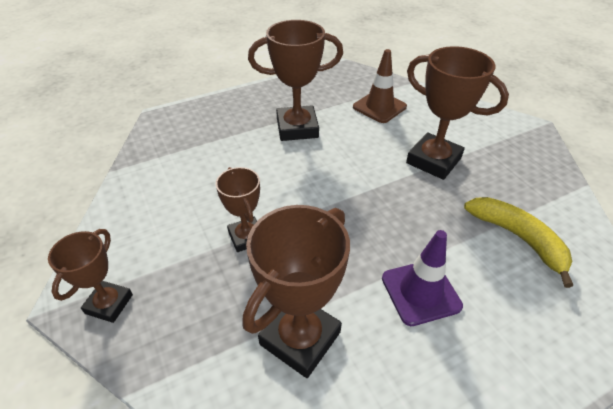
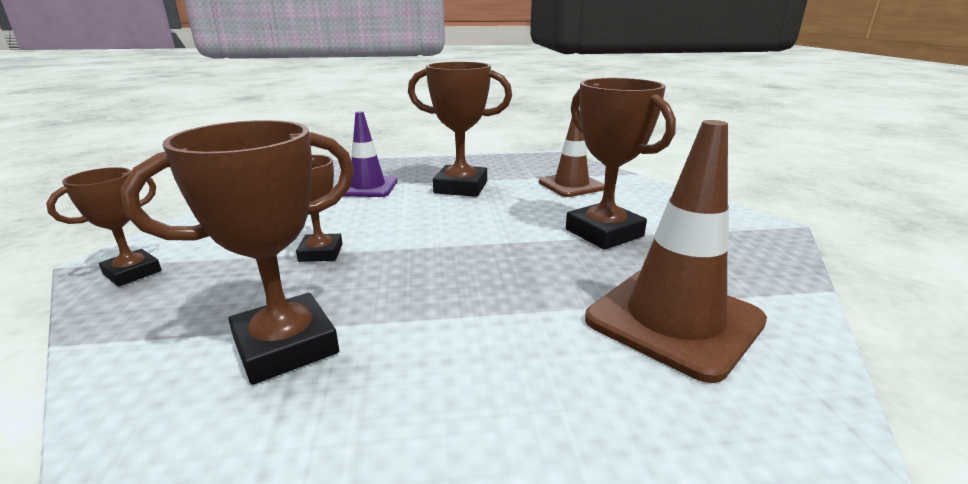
camera: 20 degrees right, 20 degrees down
purple traffic cone [382,230,463,326] -> purple traffic cone moved to [343,111,398,197]
yellow banana [464,197,573,288] -> brown traffic cone [585,120,767,383]

